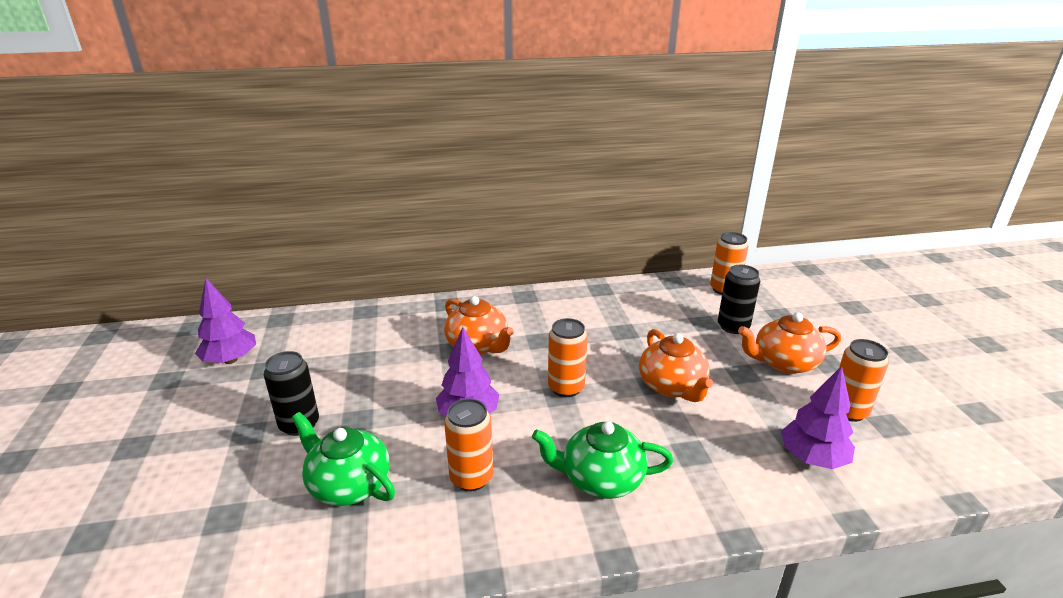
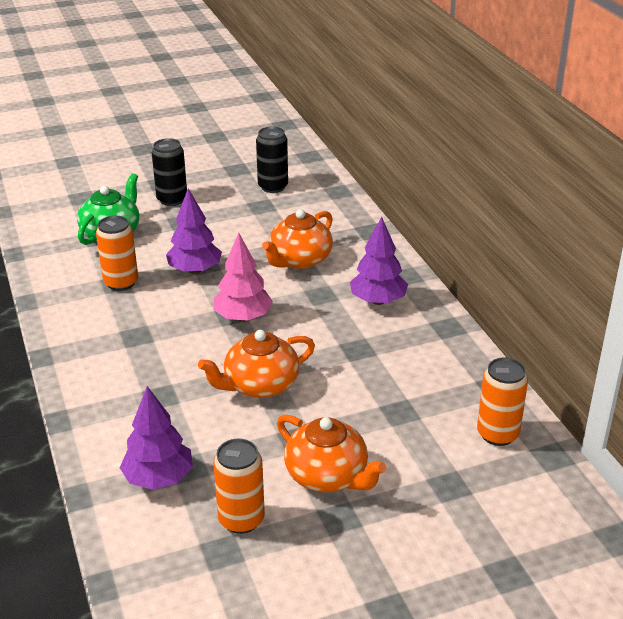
camera: 80 degrees right, 5 degrees up
purple tree [195,278,256,364] -> purple tree moved to [350,217,408,305]
green teapot [532,422,673,499] -> none
orange can [548,318,588,397] -> pink tree [214,233,273,322]
black can [718,265,760,334] -> black can moved to [256,126,288,193]
orange teapot [738,312,841,374] -> orange teapot turned 150 degrees clockwise [277,414,386,492]

